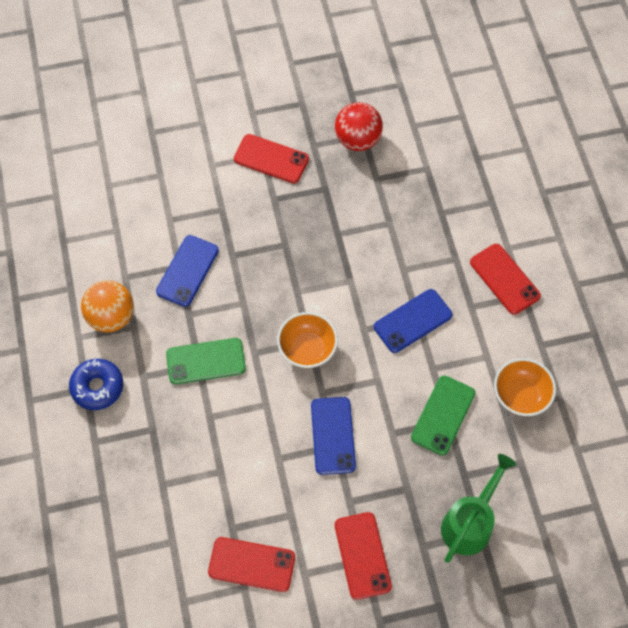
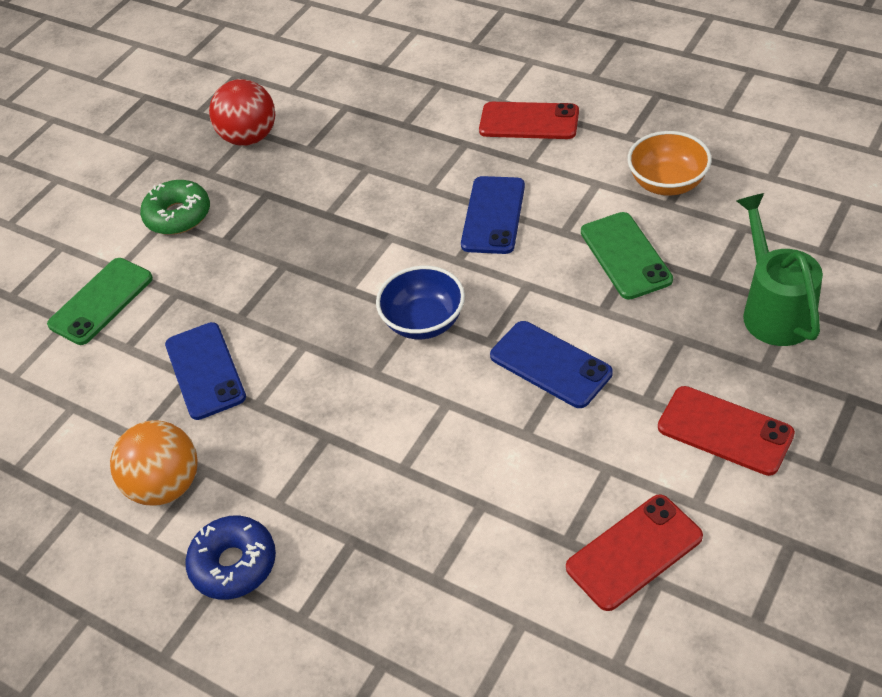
camera: 40 degrees left, 15 degrees down
green phone [166,338,246,384] -> green phone moved to [47,258,153,345]
red phone [234,134,309,183] -> green donut [140,180,210,235]
orange bowl [277,312,338,368] -> blue bowl [376,266,465,339]

